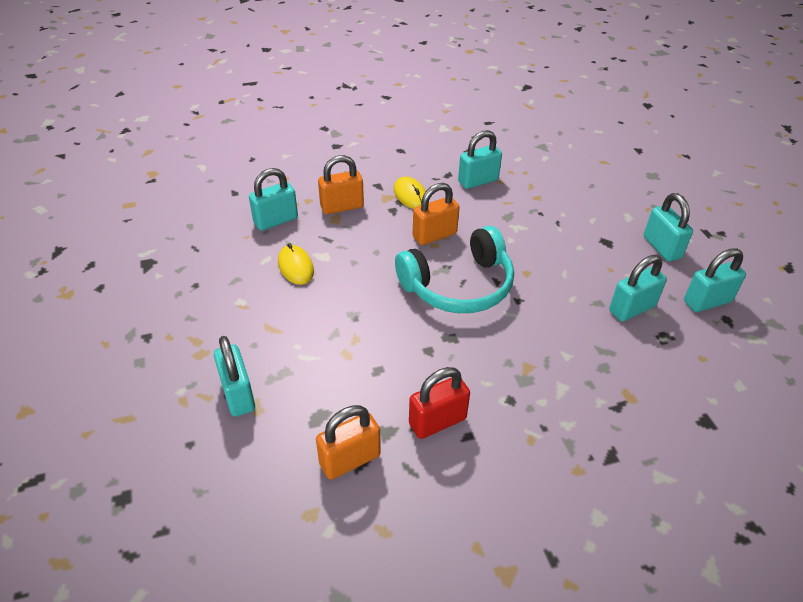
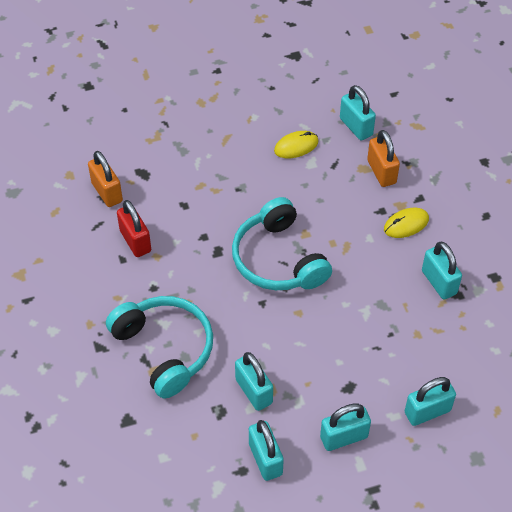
camera: 90 degrees right, 10 degrees up
turquoise padlock [214,336,255,417] -> turquoise padlock moved to [405,377,456,426]
orange padlock [413,183,460,245] -> none
none -> turquoise headphones [106,296,213,398]

